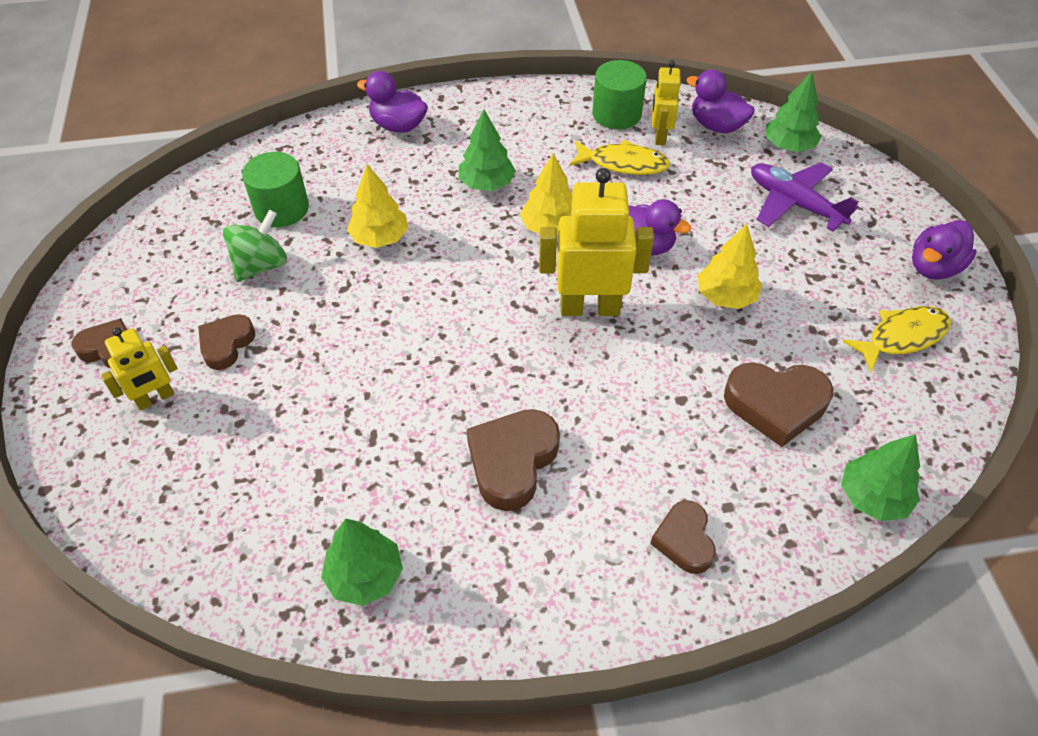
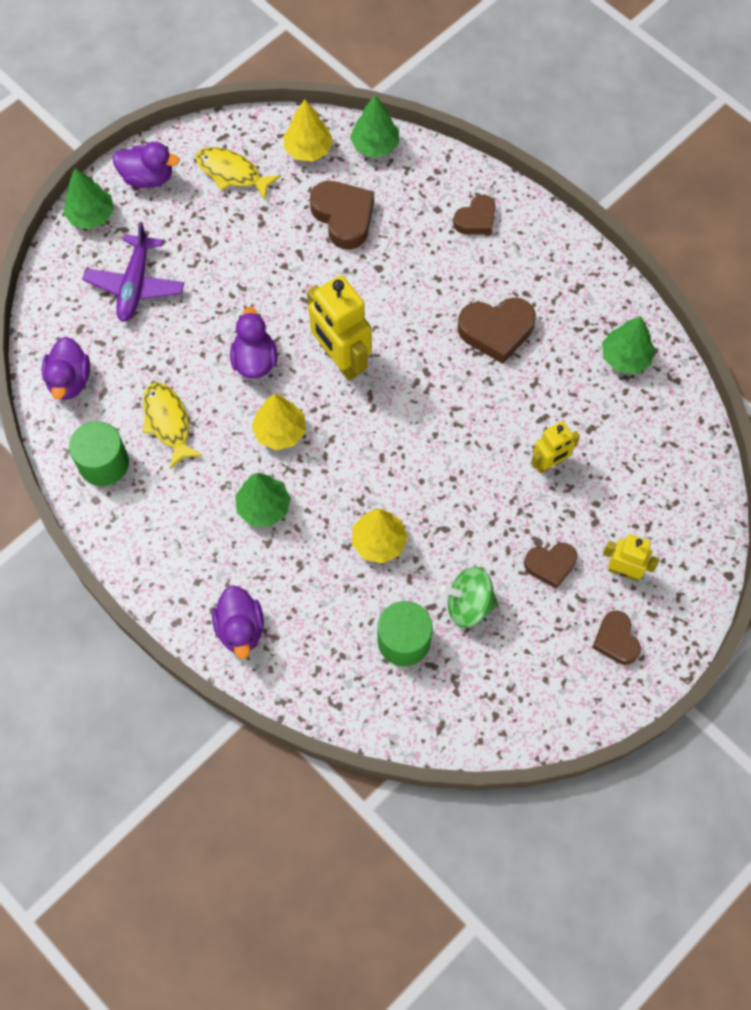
camera: 125 degrees left, 15 degrees up
yellow robot [652,60,681,145] -> yellow robot moved to [531,421,580,473]
yellow tree [698,224,762,309] -> yellow tree moved to [284,99,333,162]
green tree [766,72,822,152] -> green tree moved to [63,168,114,229]

